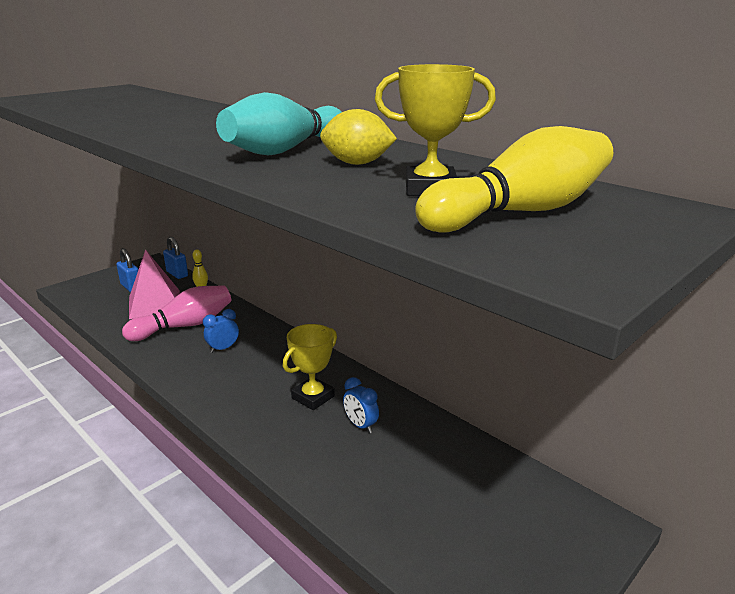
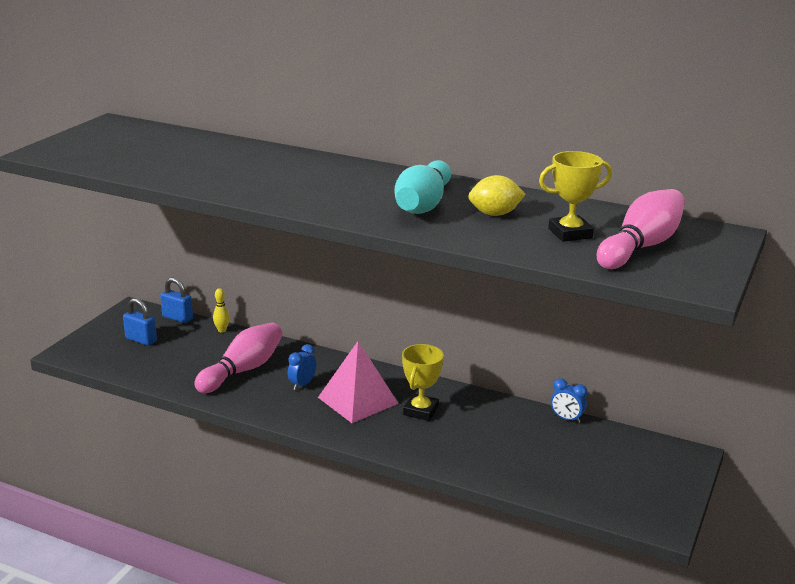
camera: 20 degrees left, 0 degrees up
pink pyramid [129,249,180,319] -> pink pyramid moved to [318,341,399,423]
blue clock [343,377,379,433] -> blue clock moved to [551,378,587,423]
yellow bowling pin [415,126,613,233] -> pink bowling pin [597,189,685,269]

